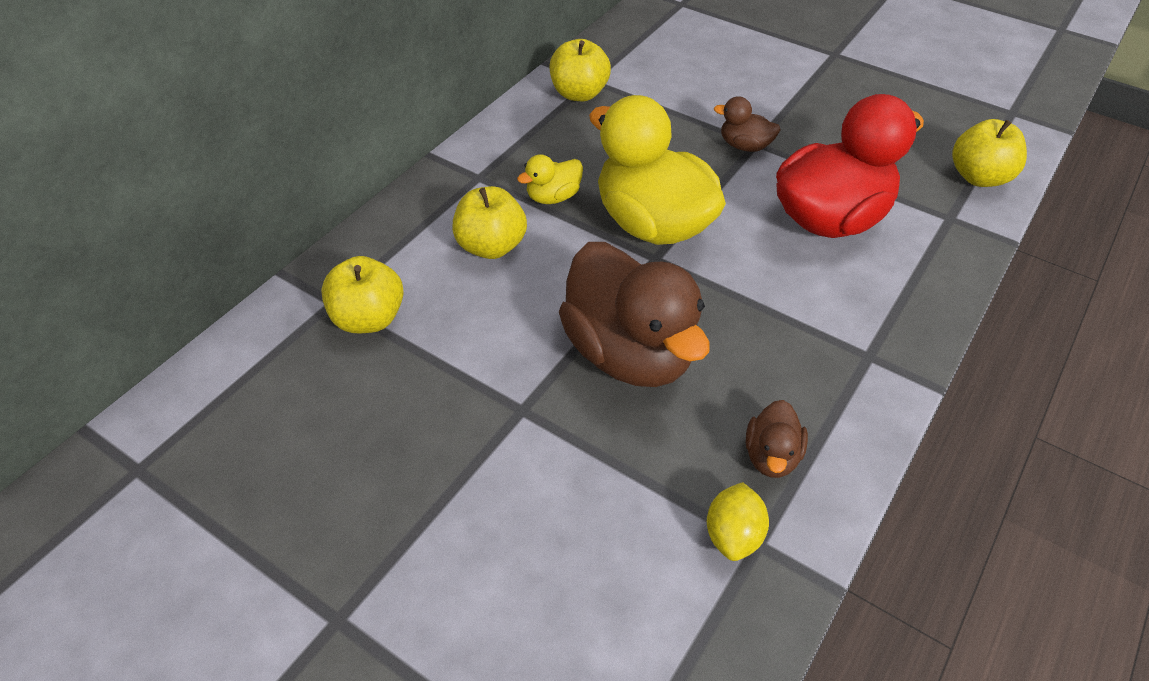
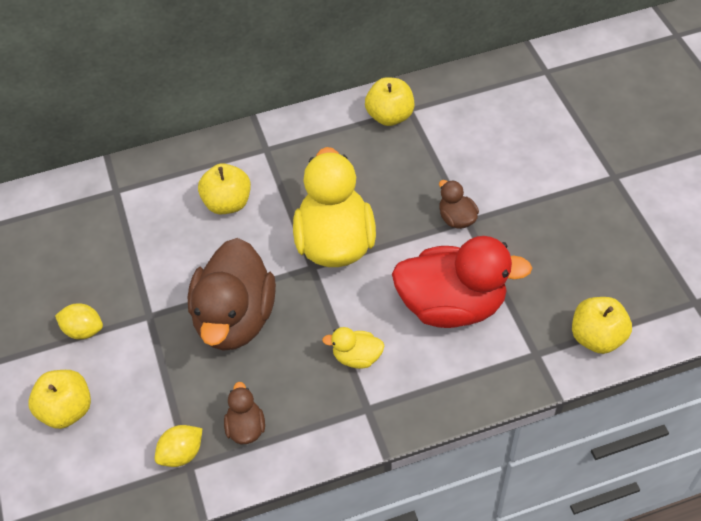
camera: 40 degrees right, 5 degrees up
yellow apple [321,256,404,333] -> yellow apple moved to [28,370,91,429]
yellow duck [517,154,583,204] -> yellow duck moved to [322,327,384,369]
brown duck [746,400,808,478] -> brown duck turned 120 degrees clockwise [224,382,265,444]
none -> yellow lemon [55,303,103,339]

